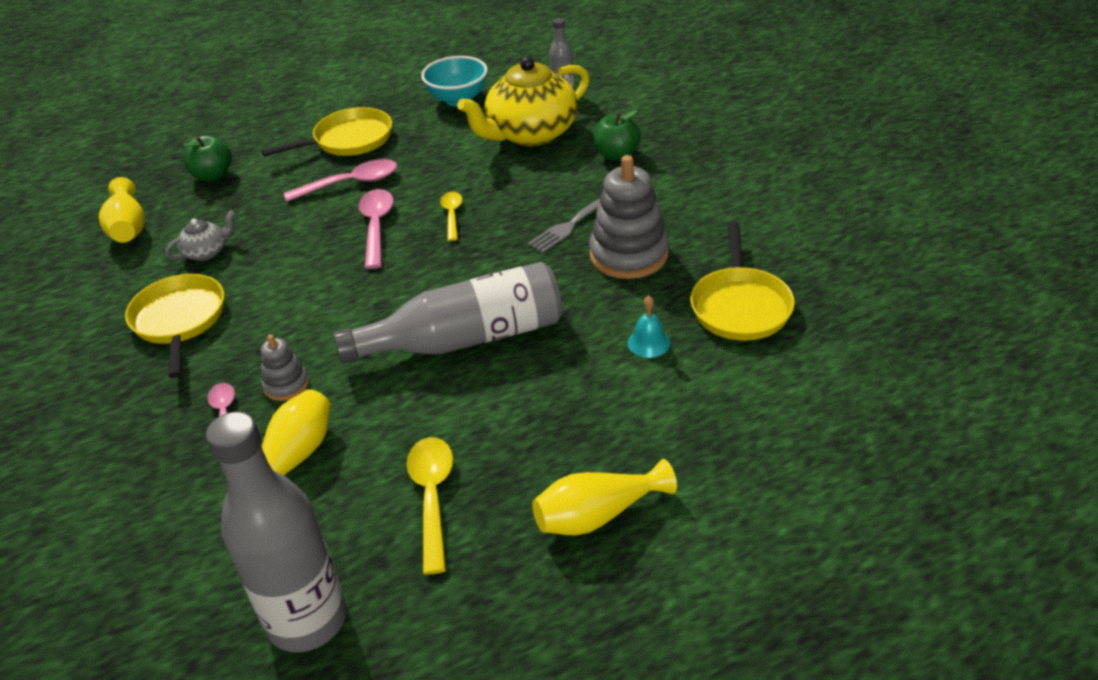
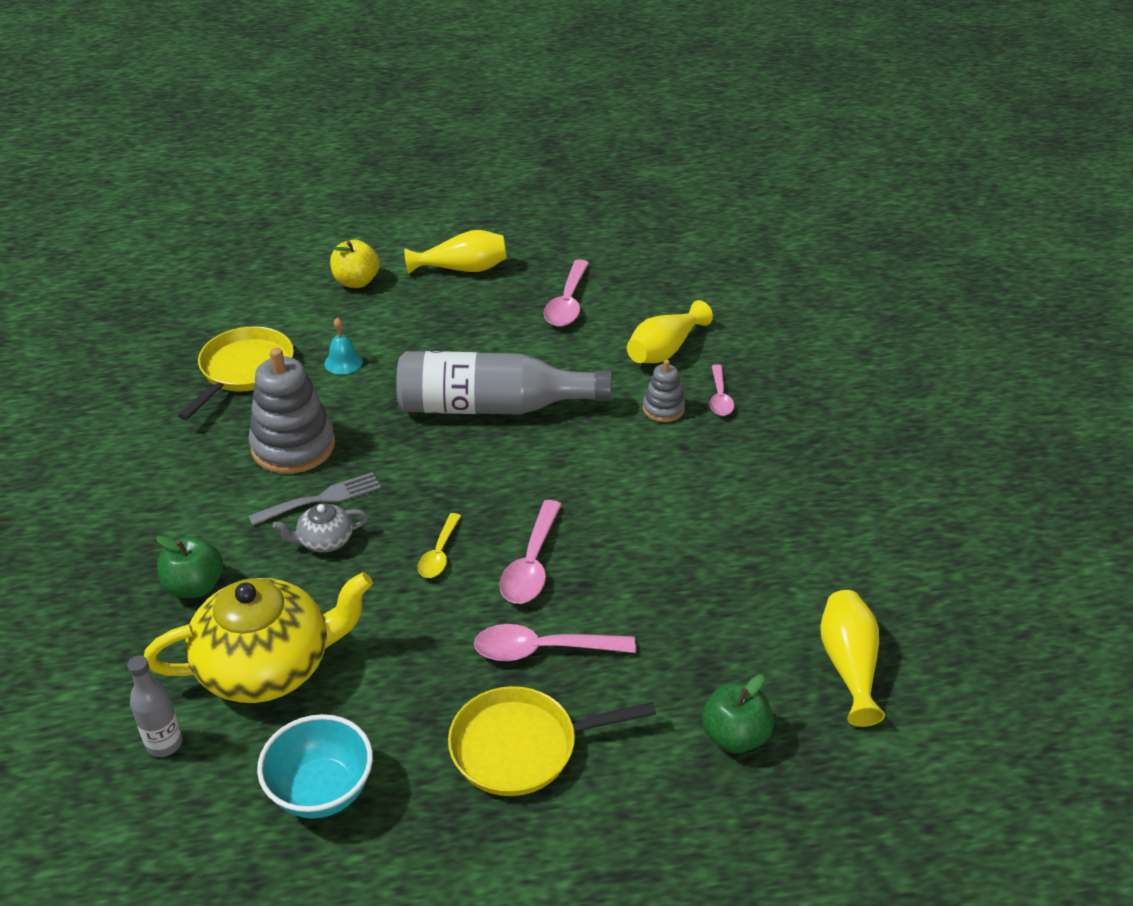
camera: 165 degrees left, 0 degrees up
yellow pan [125,274,224,378] -> none
grey teapot [165,210,235,261] -> grey teapot moved to [273,503,368,553]
grey bottle [206,412,346,652] -> none
yellow spoon [406,437,453,574] -> pink spoon [543,260,589,327]
none -> yellow apple [330,239,380,288]

